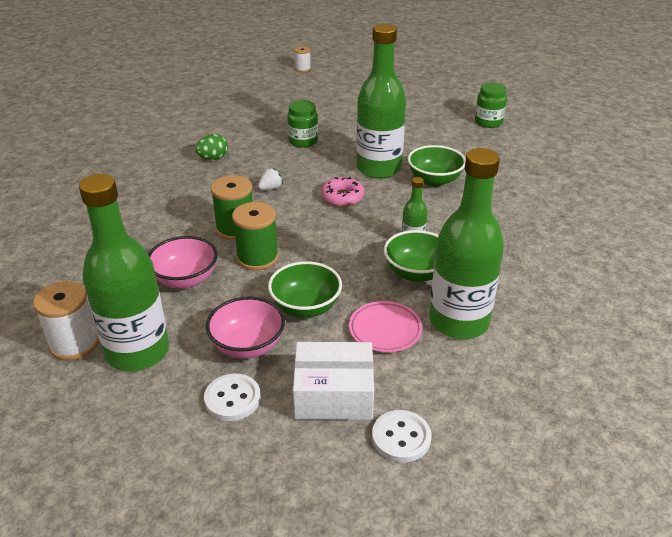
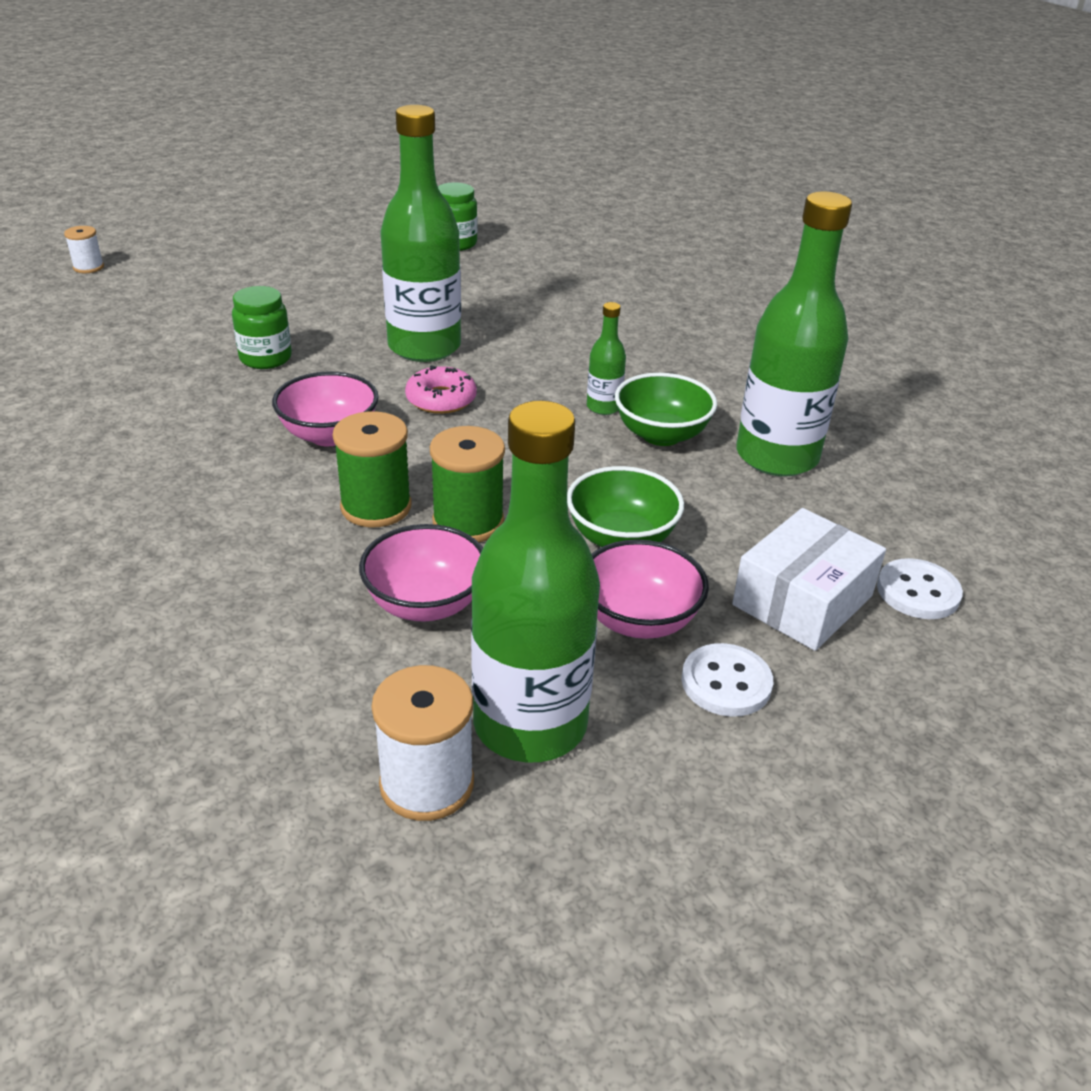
camera: 50 degrees left, 0 degrees up
green egg [195,134,228,160] -> none
white strawberry [258,168,283,190] -> pink bowl [272,372,379,446]
pink plate [349,301,423,352] -> none
green bowl [408,145,466,187] -> none

